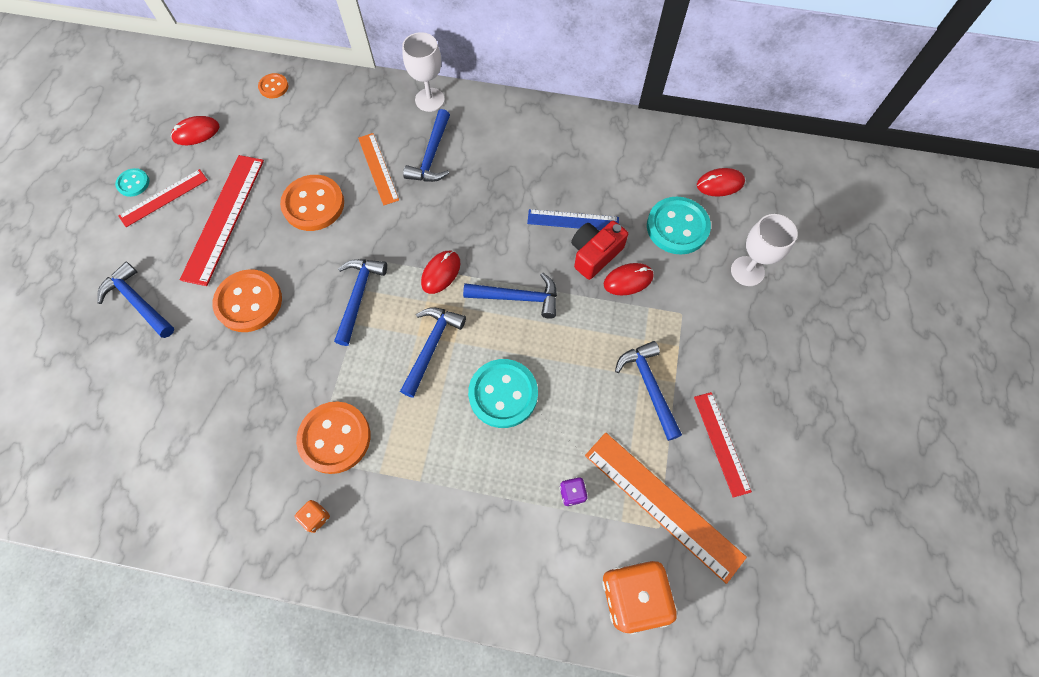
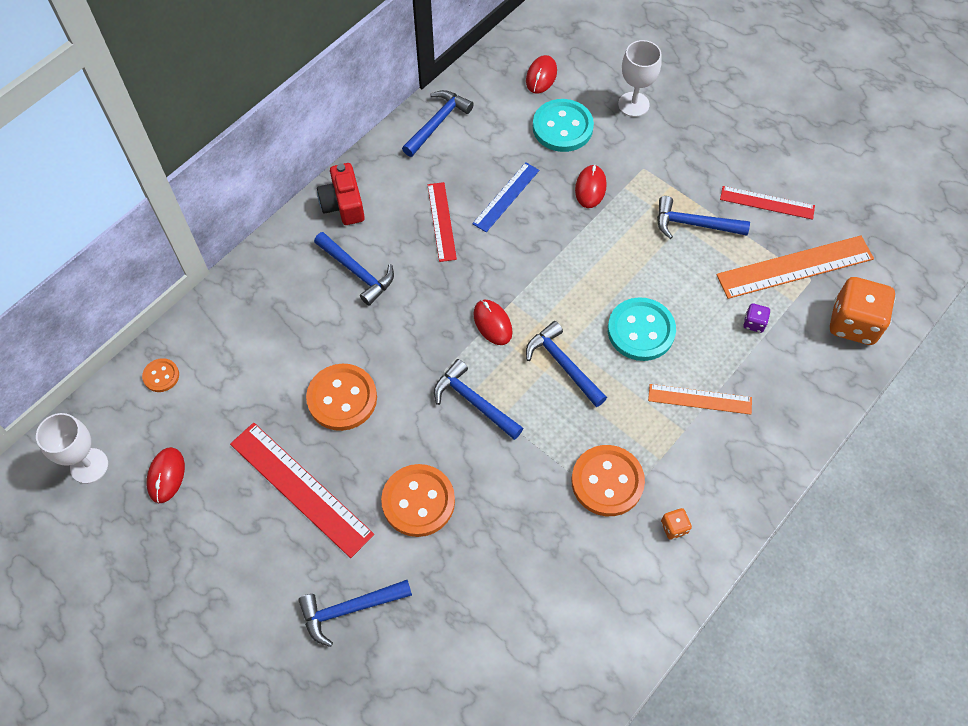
camera: 60 degrees left, 5 degrees down
turquoise button [115,168,150,197] -> none
red ruler [118,169,207,227] -> red ruler moved to [428,182,457,262]
orange ruler [358,133,399,206] -> orange ruler moved to [648,384,752,415]
white goblet [402,32,445,112] -> white goblet moved to [36,413,108,484]
blue hammer [463,273,557,319] -> blue hammer moved to [402,90,474,157]
red camera [571,221,628,280] -> red camera moved to [317,163,365,225]

